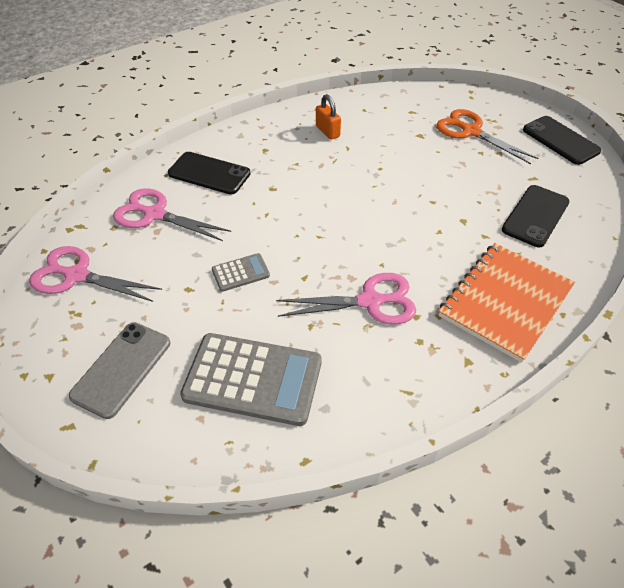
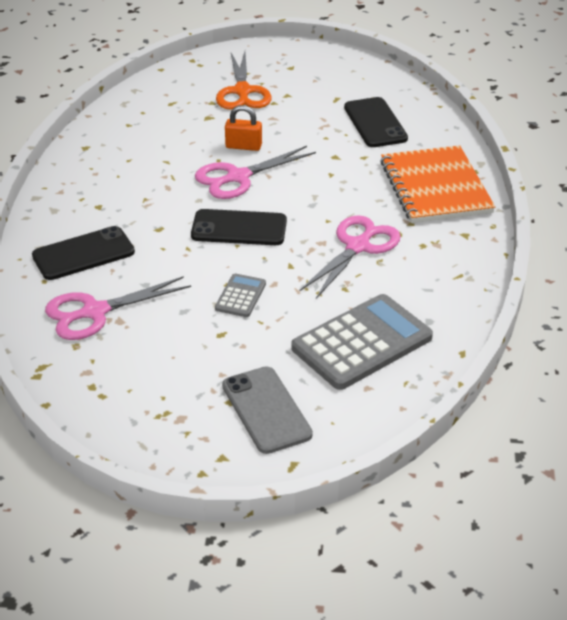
camera: 50 degrees left, 10 degrees down
pink scissors [29,246,162,302] -> pink scissors moved to [195,146,316,199]
orange padlock [316,94,341,140] -> orange padlock moved to [225,105,262,151]
orange scissors [436,109,538,164] -> orange scissors turned 90 degrees counterclockwise [216,52,272,110]
black phone [523,116,601,165] -> black phone moved to [191,209,287,245]

